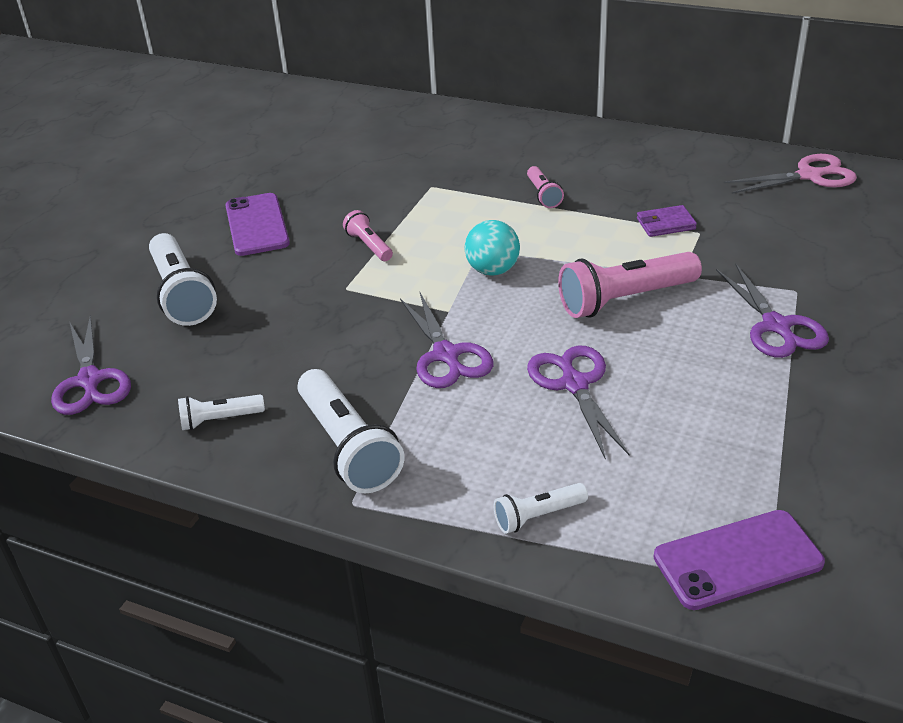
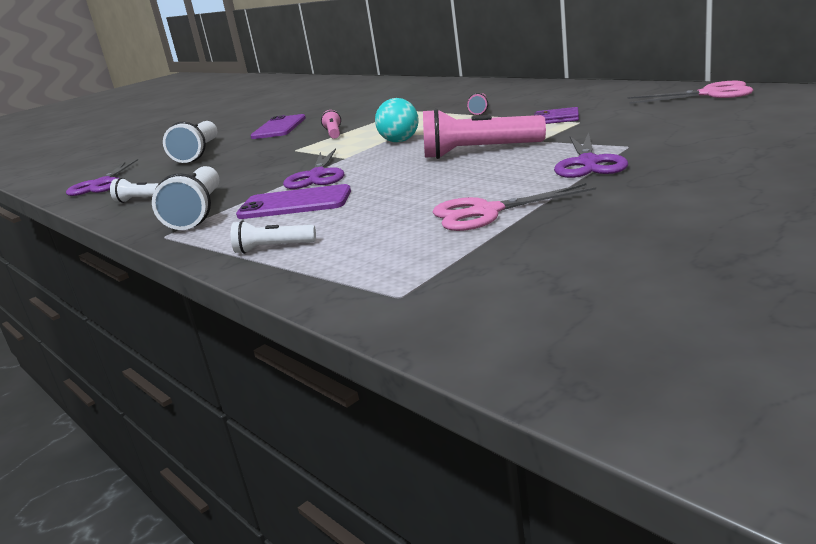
camera: 25 degrees right, 15 degrees down
purple scissors [527,345,630,460] -> none
purple phone [654,510,825,610] -> purple phone moved to [236,184,351,219]
none -> pink scissors [433,183,596,231]

